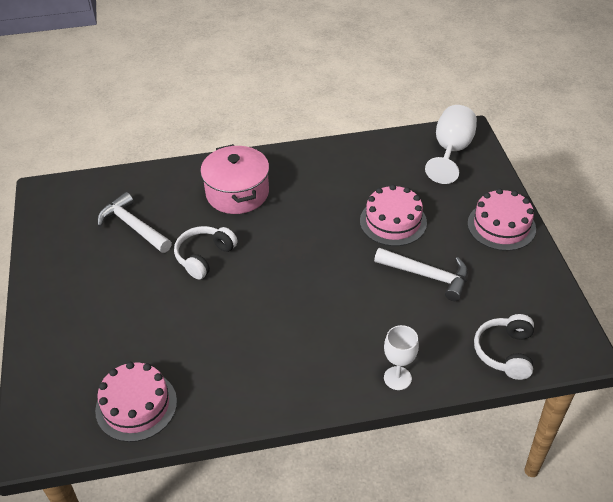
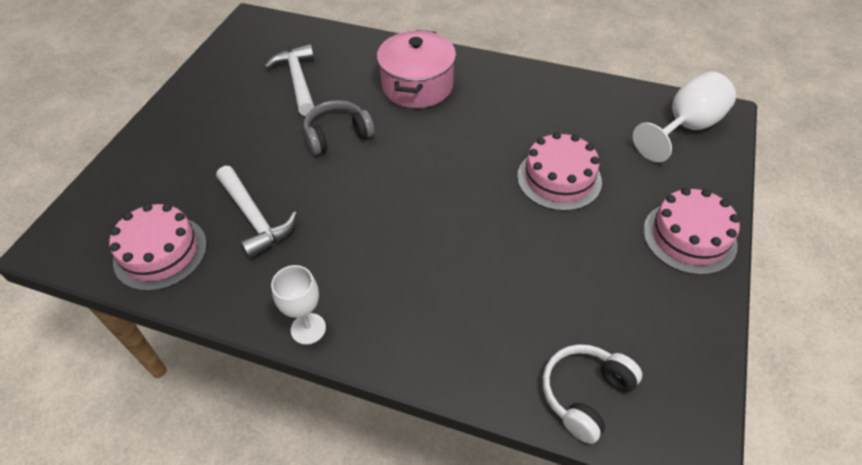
camera: 30 degrees right, 5 degrees up
white headphones [174,226,238,279] -> grey headphones [303,100,375,155]
white hammer [374,248,468,301] -> white hammer moved to [216,166,297,259]
white goblet [384,325,419,390] -> white goblet moved to [271,265,326,345]

